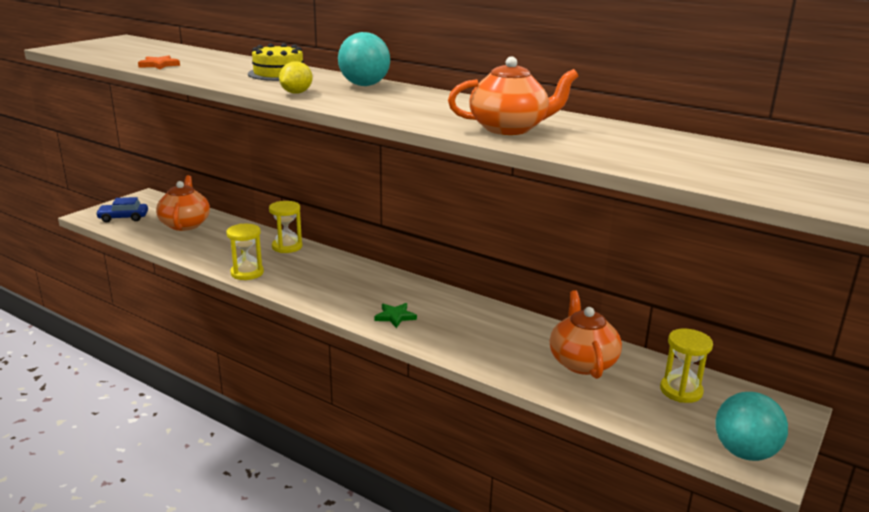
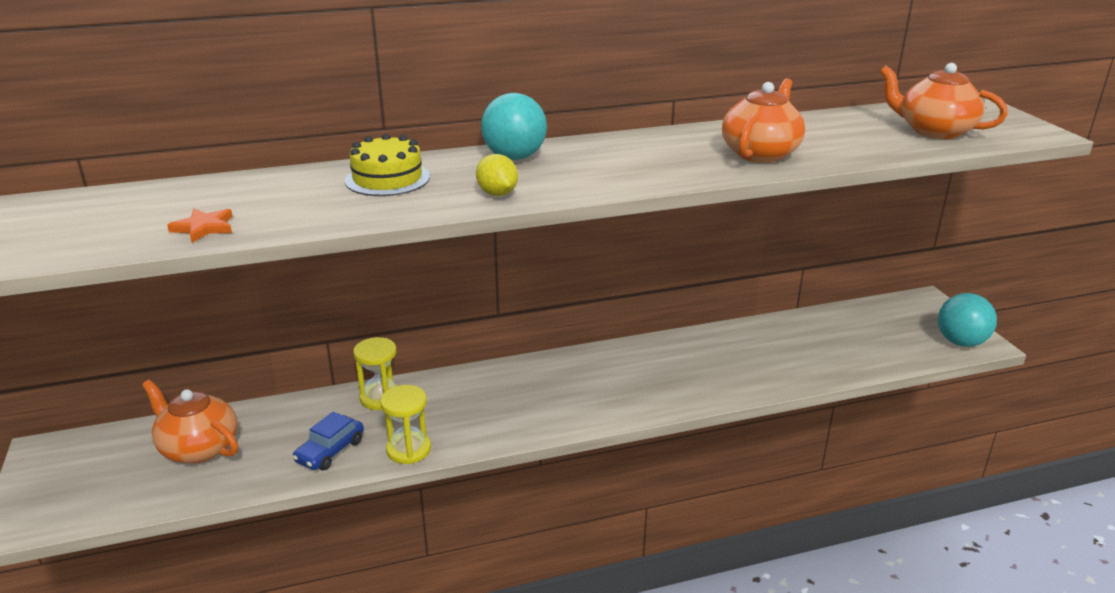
camera: 50 degrees left, 5 degrees up
blue car [96,197,148,222] -> blue car moved to [292,412,364,470]
green star [374,303,417,328] -> none
orange teapot [550,290,622,379] -> orange teapot moved to [879,63,1008,139]
yellow hourglass [660,329,713,403] -> none

